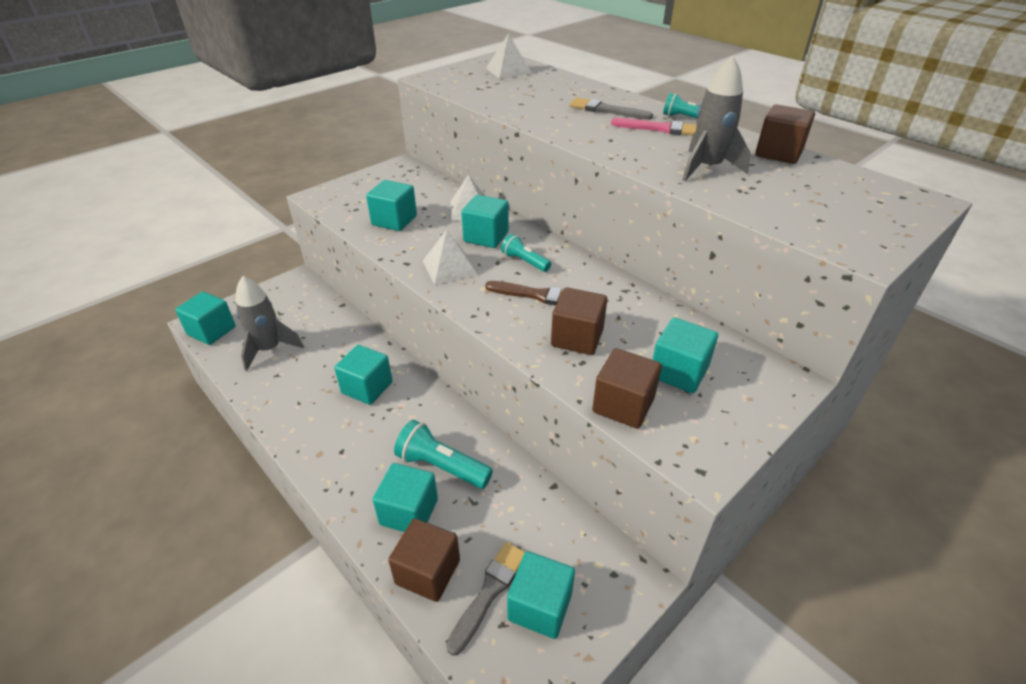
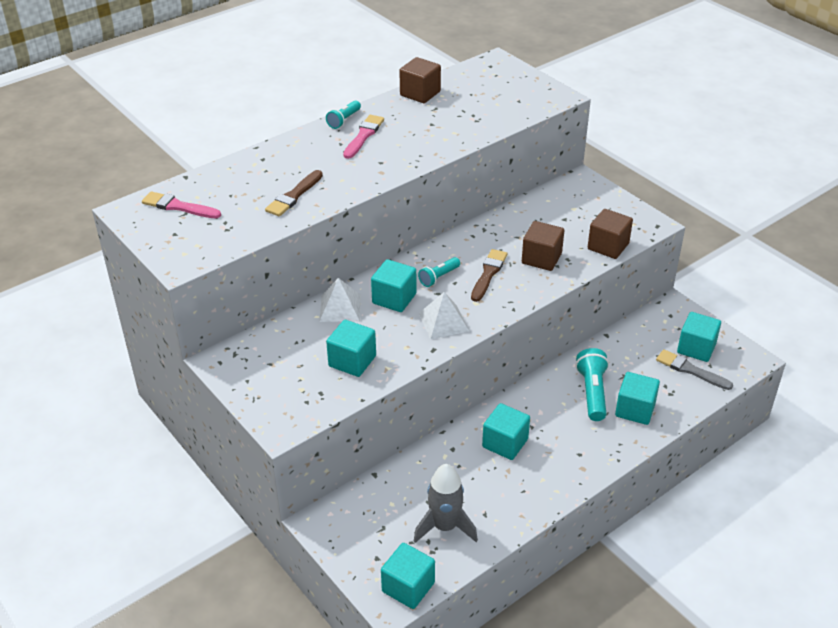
camera: 85 degrees left, 0 degrees up
brown cube [388,519,460,602] -> none
turquoise flashlight [394,420,493,489] -> turquoise flashlight turned 150 degrees clockwise [575,348,609,421]
white pyramid [486,33,532,79] -> pink brush [142,191,221,218]
grey brush [570,98,653,120] -> none
turquoise cube [653,318,718,393] -> none
grey rocket [683,56,751,181] -> none
none -> brown brush [265,170,323,216]

